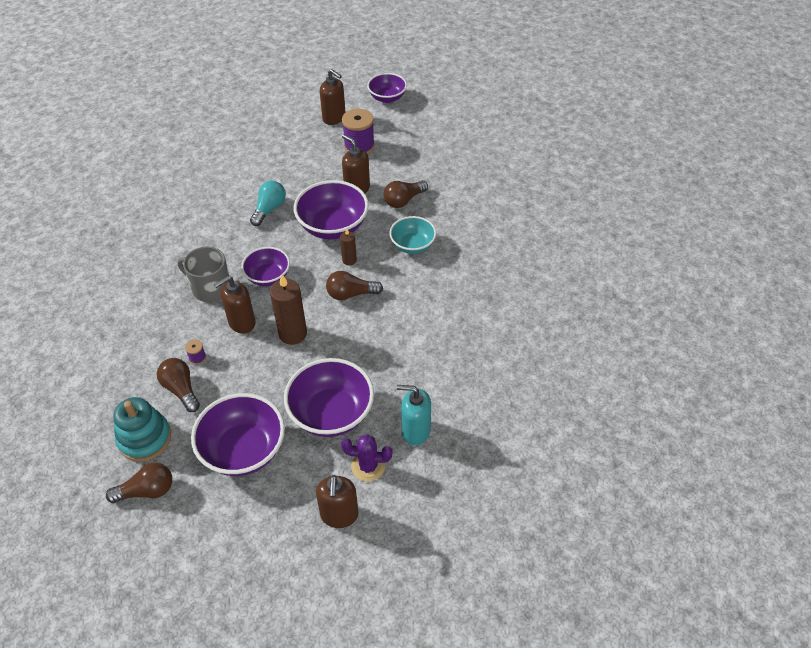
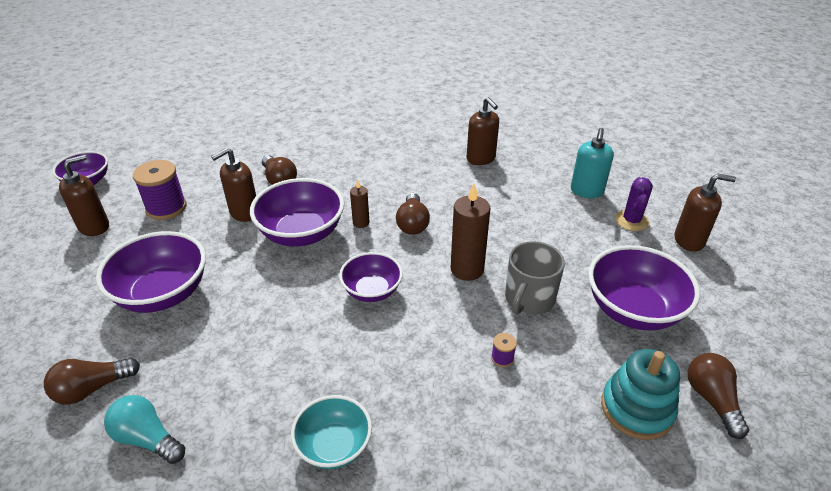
camera: 85 degrees left, 10 degrees down
brown light bulb [157,358,200,412] -> brown light bulb moved to [44,358,140,405]
grey mug [177,246,229,303] -> grey mug moved to [505,241,565,315]
brown soap dispenser [214,276,256,334] -> brown soap dispenser moved to [466,97,499,165]
turquoise light bulb [250,181,286,226] -> turquoise light bulb moved to [104,395,185,464]
purple bowl [284,358,374,437] -> purple bowl moved to [96,231,206,313]
turquoise bowl [389,216,436,254] -> turquoise bowl moved to [291,395,372,469]

